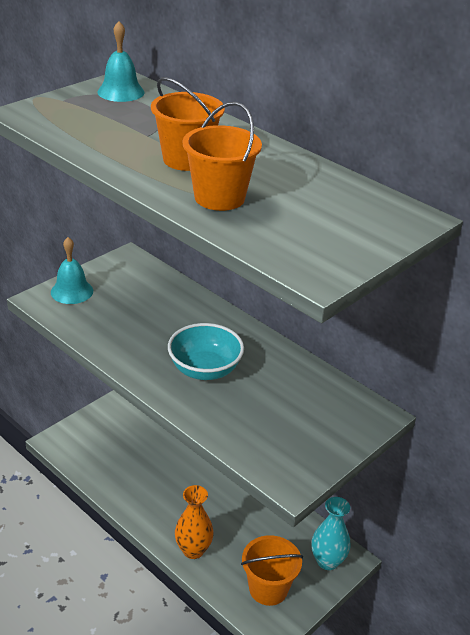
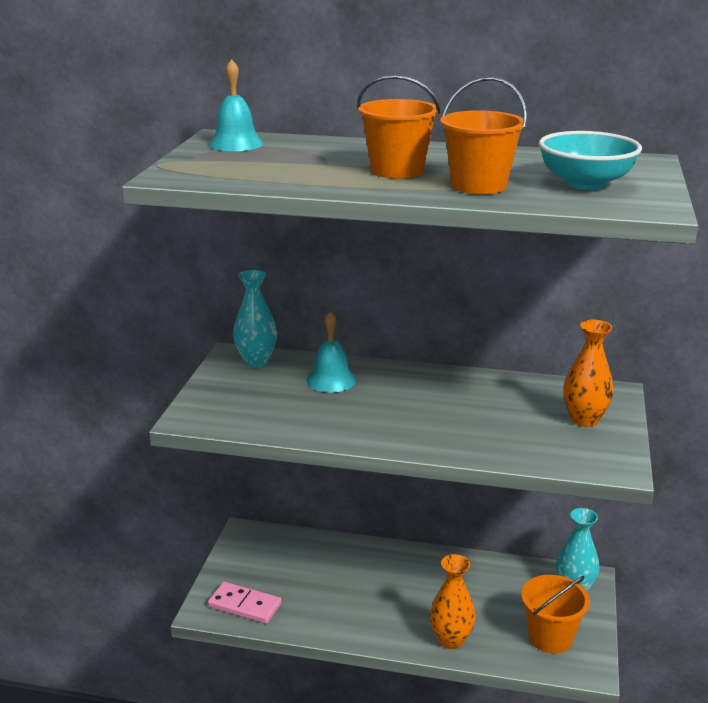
camera: 30 degrees left, 10 degrees down
turquoise bell [51,237,93,304] -> turquoise bell moved to [306,311,356,393]
turquoise bowl [168,323,244,380] -> turquoise bowl moved to [539,131,642,190]
none -> pink domino [208,582,282,624]
none -> turquoise vase [233,270,277,367]
none -> orange vase [563,319,614,427]

